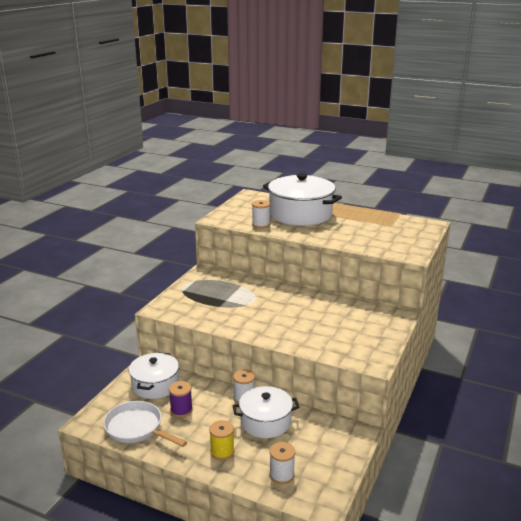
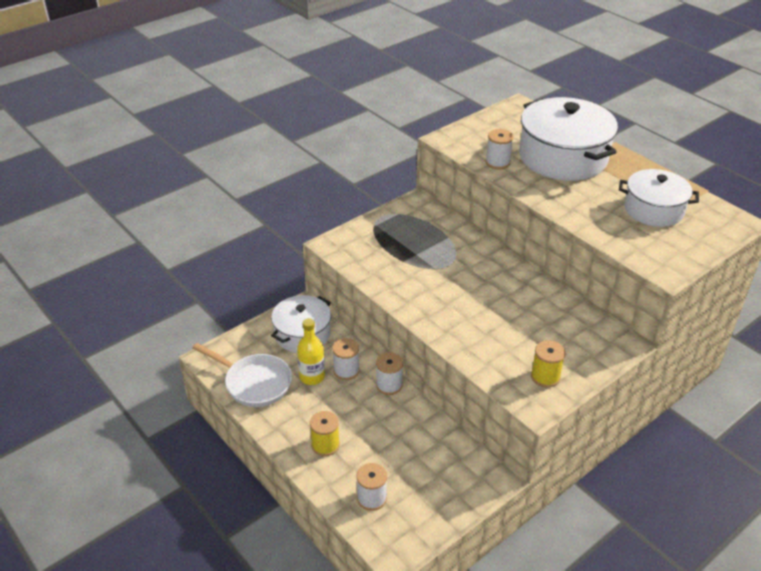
camera: 25 degrees right, 15 degrees up
white pan [103,401,187,447] -> white pan turned 150 degrees clockwise [193,343,292,407]
purple spool [169,381,193,418] -> yellow bottle [297,318,325,385]
white pot [232,386,299,438] -> white pot moved to [619,169,699,227]
none -> white spool [332,338,359,380]
none -> yellow spool [531,340,566,388]

